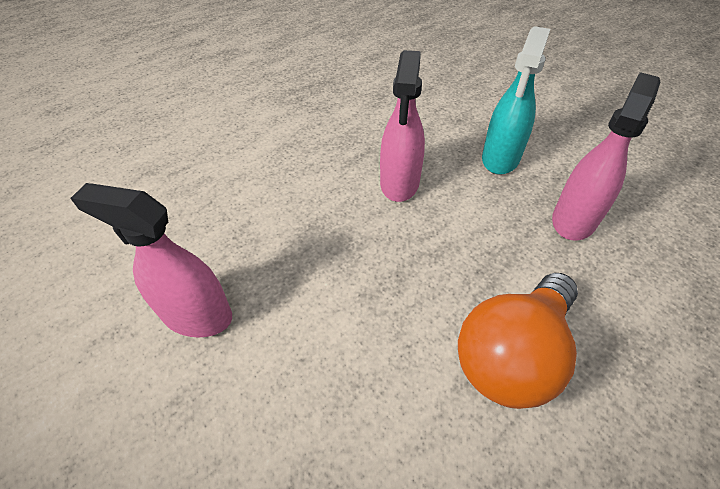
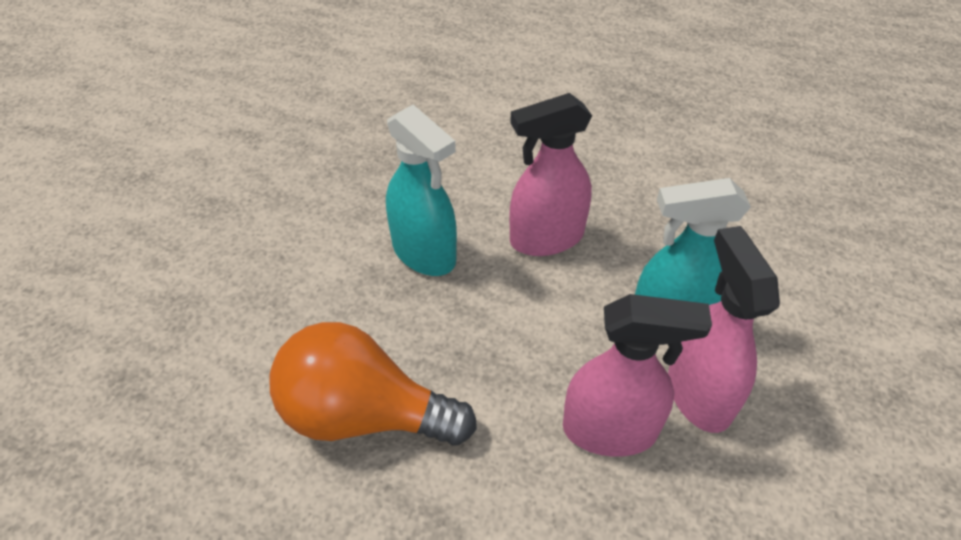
camera: 60 degrees right, 0 degrees up
pink spray bottle [70,183,232,338] -> pink spray bottle moved to [668,226,780,433]
none -> turquoise spray bottle [386,105,457,276]

